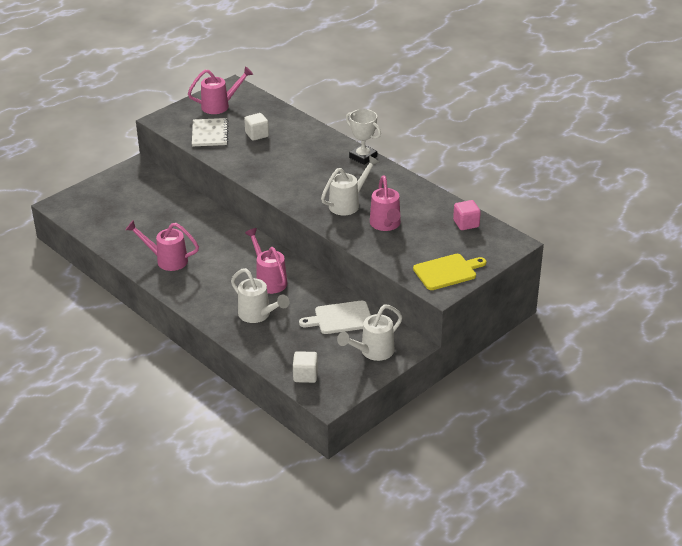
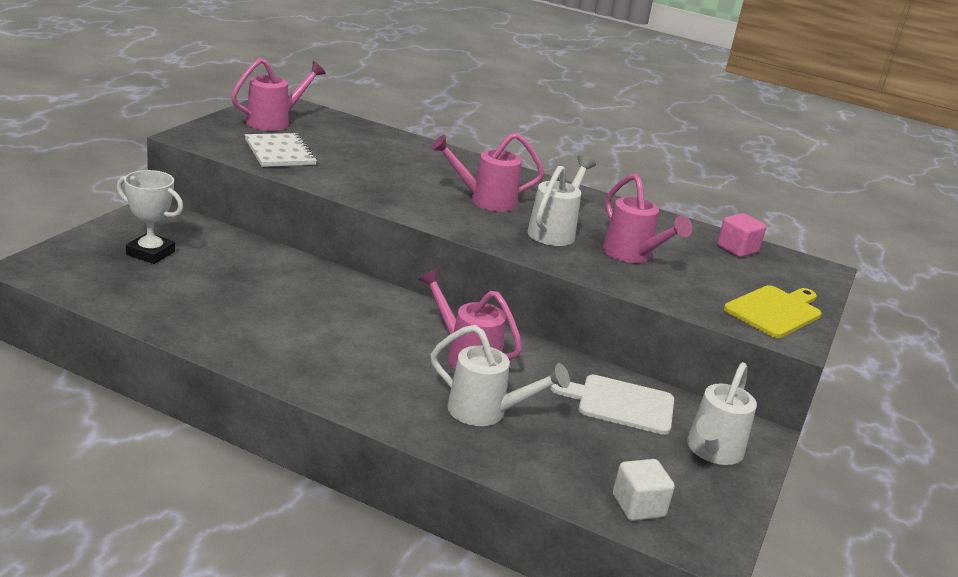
camera: 25 degrees left, 10 degrees down
pink watering can [125,220,199,271] -> pink watering can moved to [431,133,544,212]
white cube [244,113,269,141] -> none
white cutting board [299,301,371,334] -> white cutting board turned 45 degrees clockwise [550,375,674,435]
white trophy [346,109,381,165] -> white trophy moved to [117,170,183,264]

